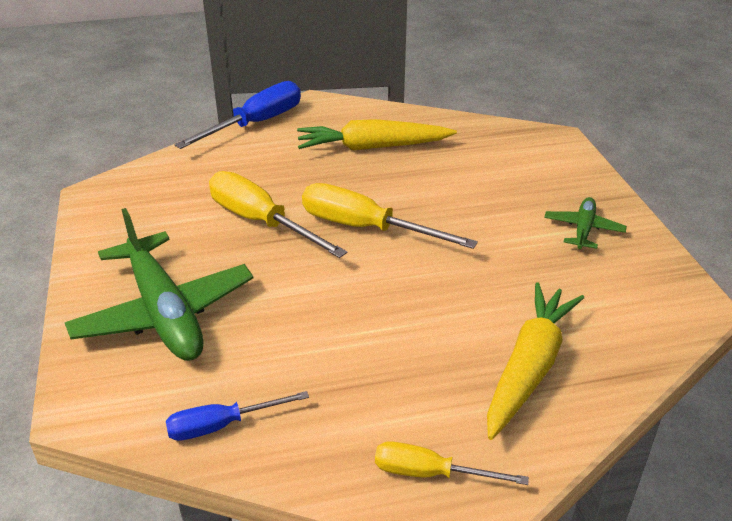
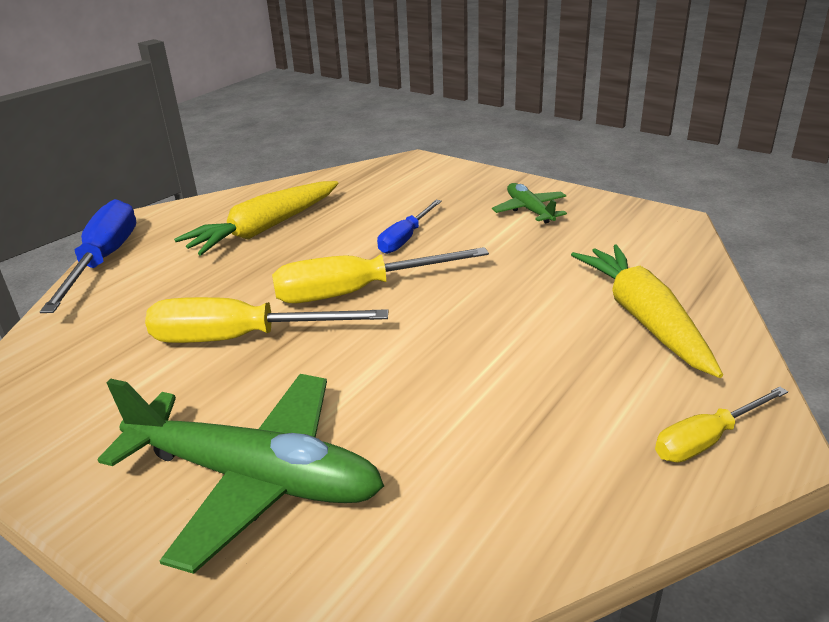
camera: 40 degrees left, 5 degrees down
blue screwdriver [166,391,309,441] -> blue screwdriver moved to [377,200,442,254]

